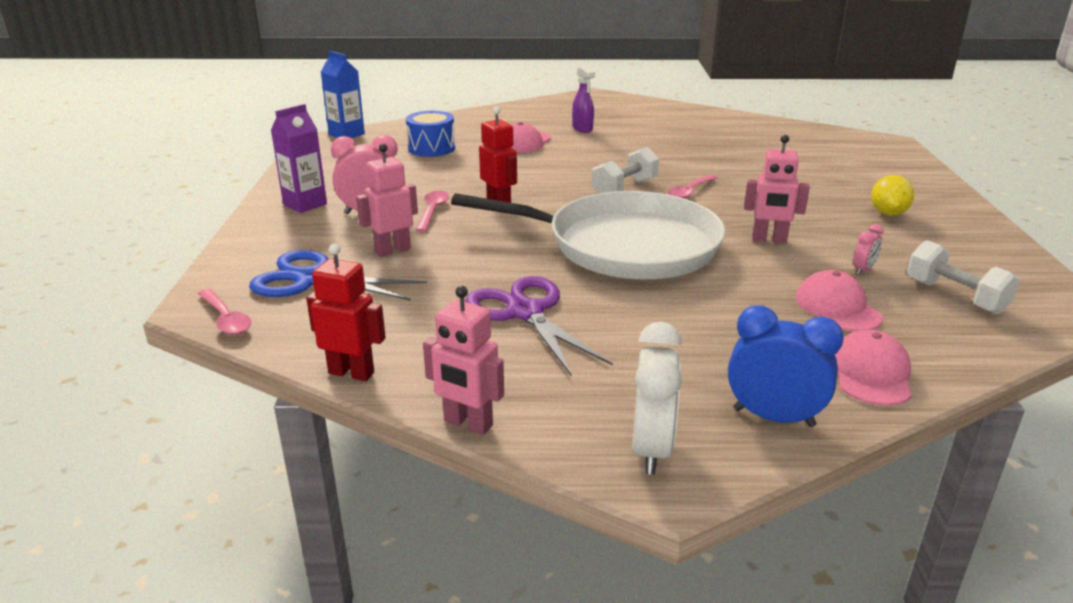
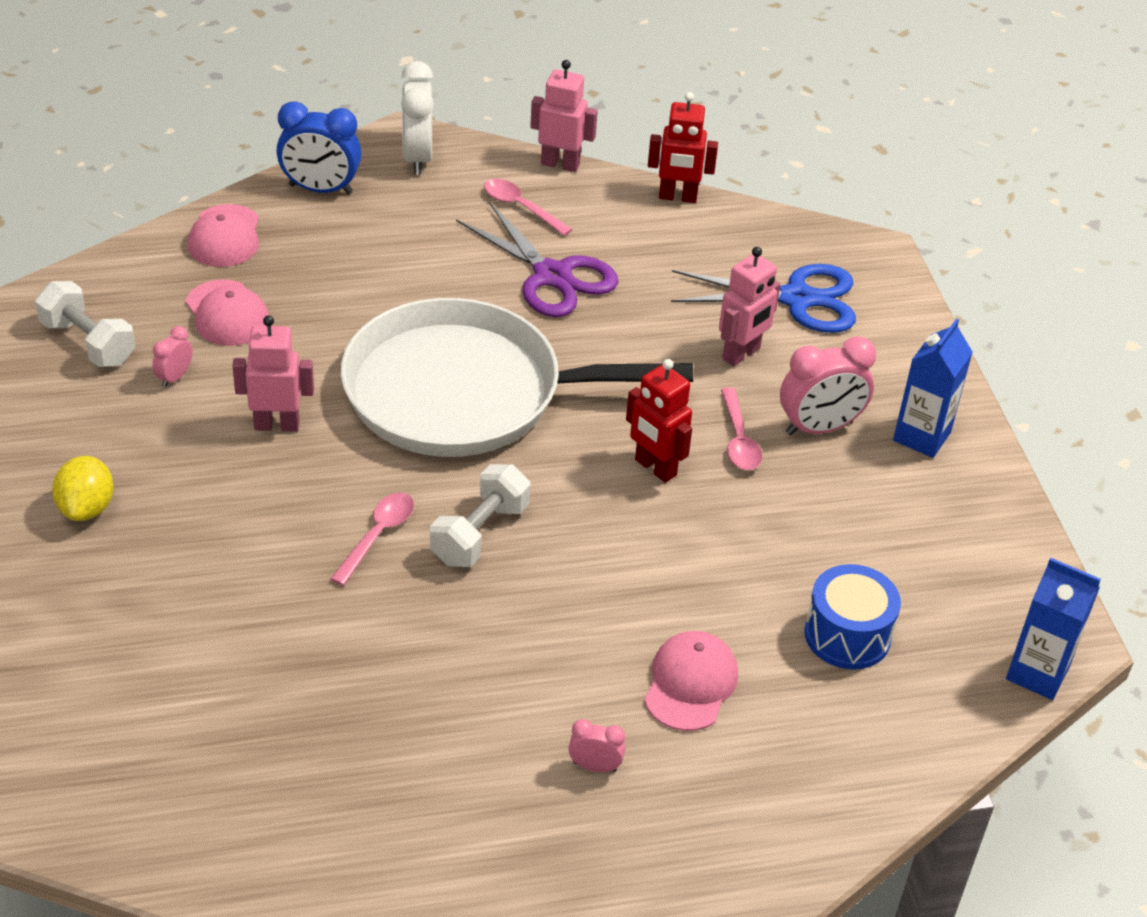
camera: 165 degrees right, 15 degrees up
pink spoon [198,289,251,334] -> pink spoon moved to [484,179,573,236]
purple carton [271,104,327,213] -> blue carton [893,318,973,458]
purple spray bottle [572,65,595,133] -> pink clock [568,719,625,772]

